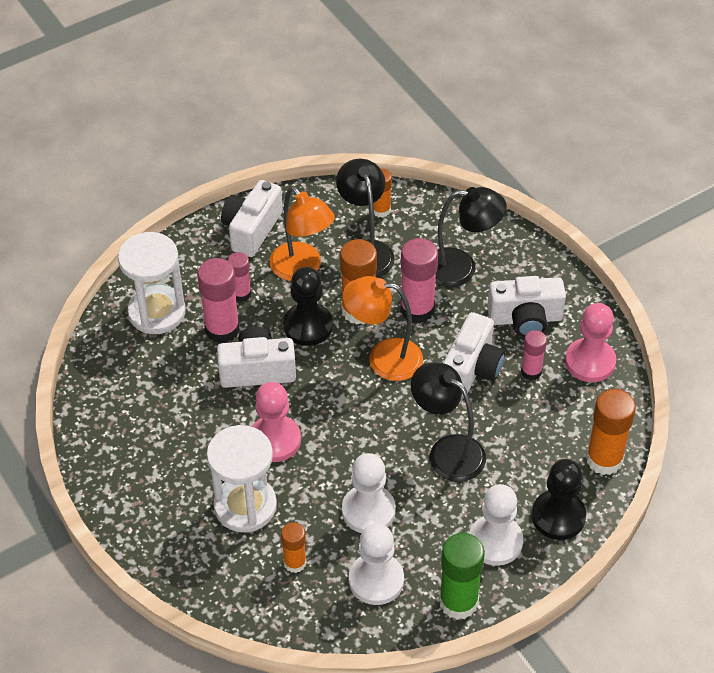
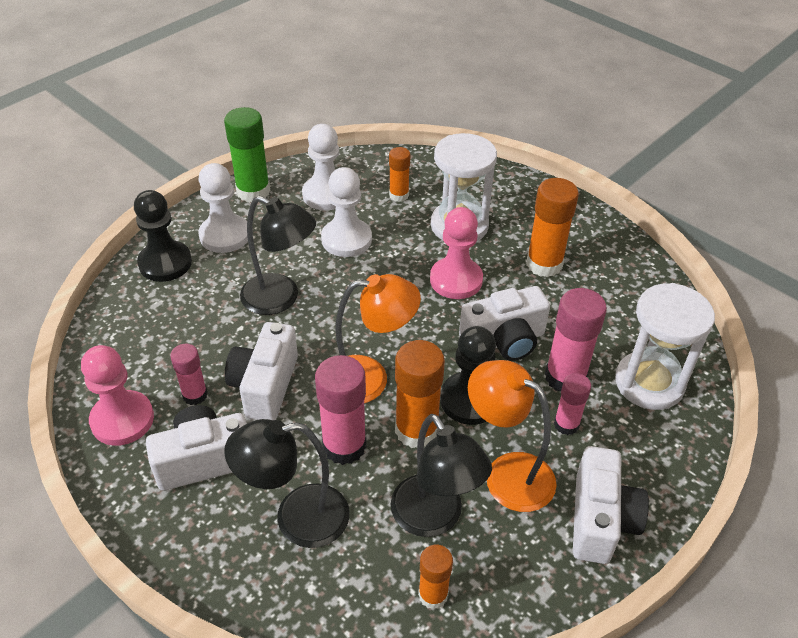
camera: 165 degrees right, 5 degrees down
orange glue stick [586,389,636,475] -> orange glue stick moved to [526,178,579,277]

